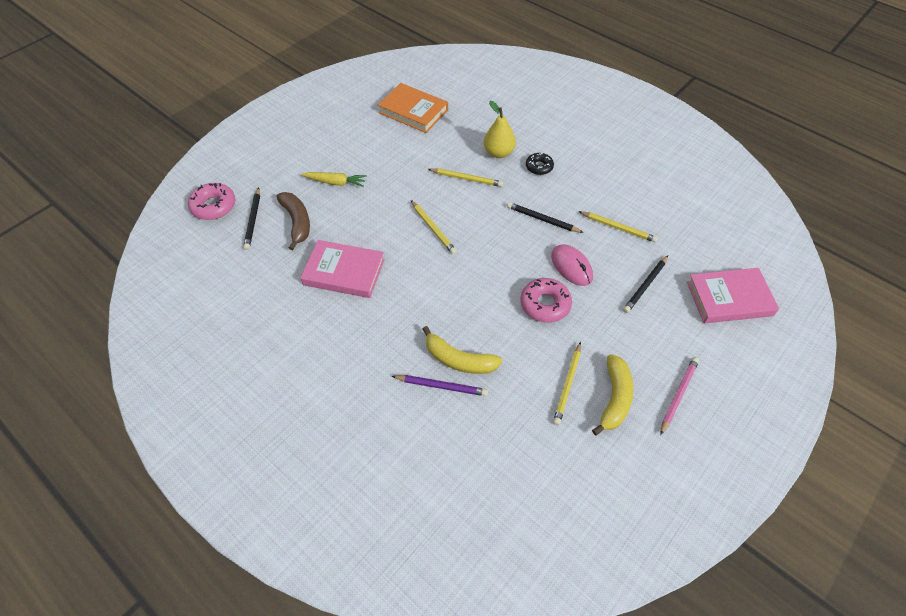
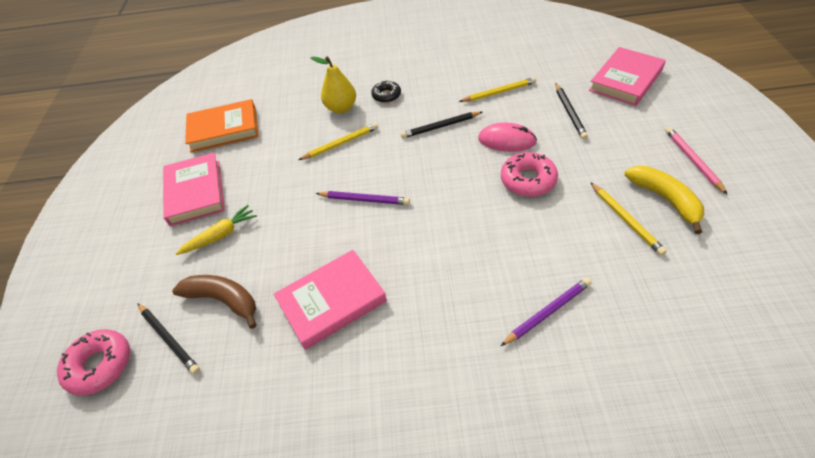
camera: 40 degrees left, 5 degrees down
yellow pencil [411,200,457,254] -> purple pencil [315,191,410,205]
yellow banana [423,326,502,374] -> none
none -> pink book [163,152,225,226]

